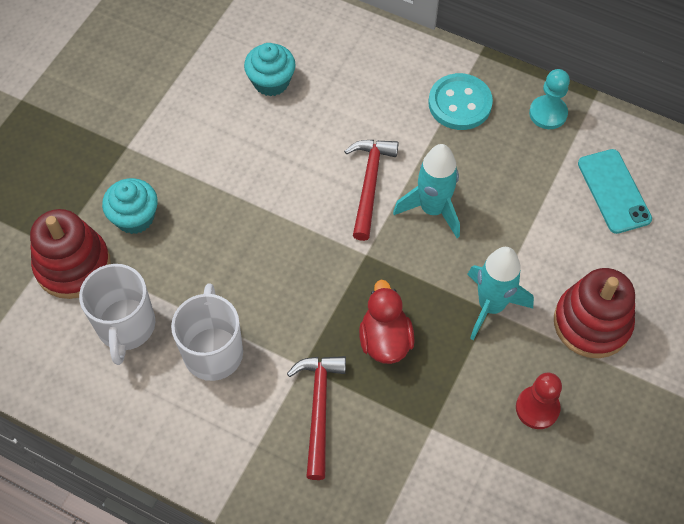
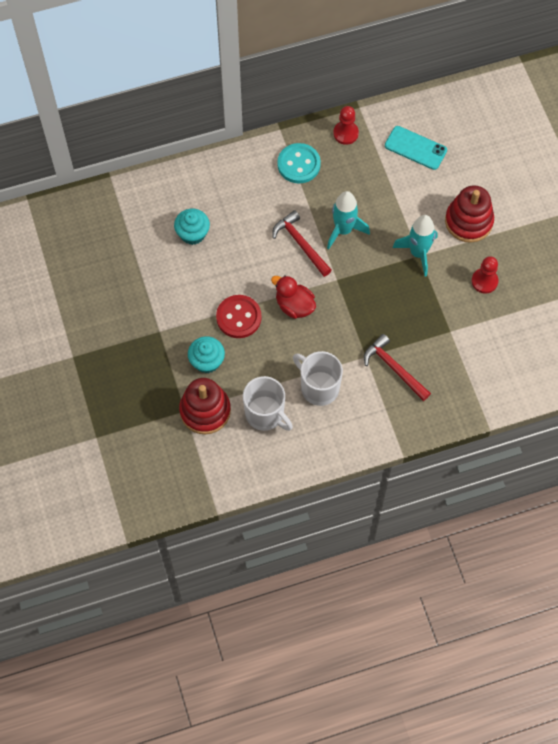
camera: 45 degrees left, 5 degrees up
red duck [359,280,415,364] -> red duck moved to [271,275,316,319]
turquoise pawn [529,69,570,129] -> red pawn [333,106,359,145]
none -> red button [216,295,262,338]

